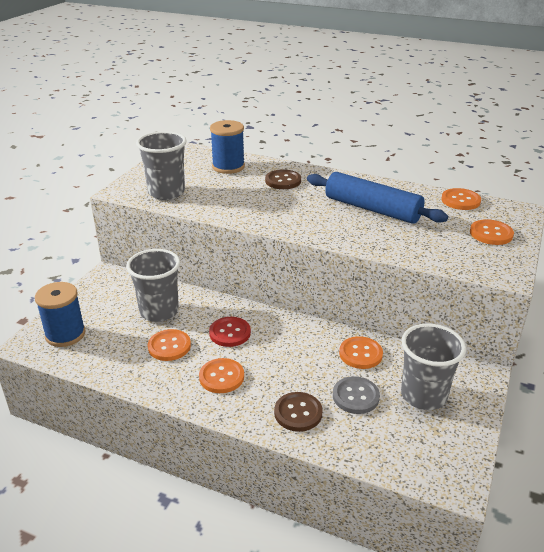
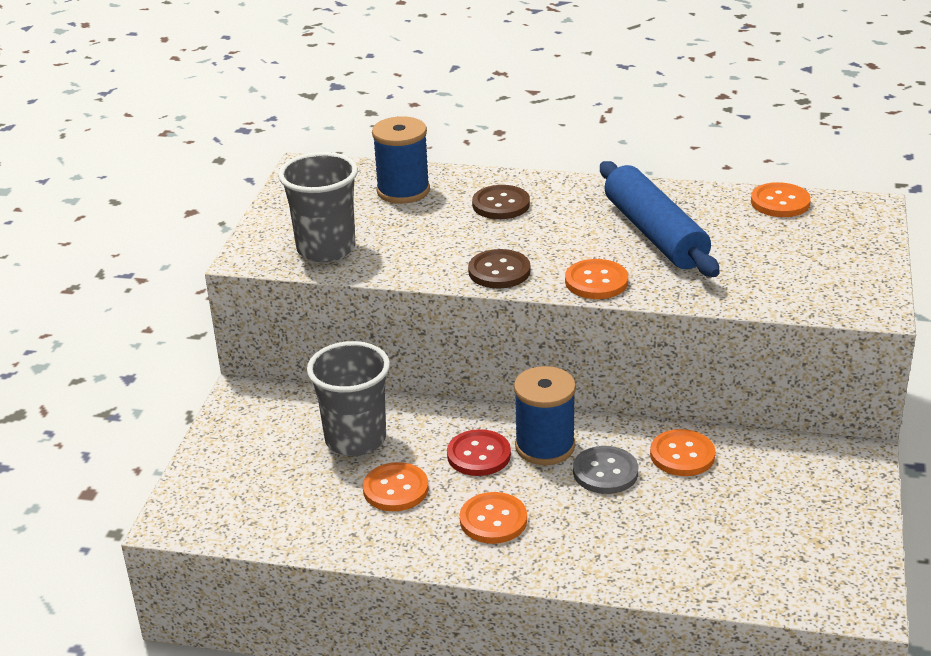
camera: 10 degrees left, 0 degrees up
blue spool [35,282,86,347] -> blue spool moved to [514,366,576,465]
brown button [274,392,323,432] -> brown button moved to [468,249,531,289]
blue rolling pin [307,172,448,224] -> blue rolling pin turned 45 degrees clockwise [600,161,720,277]
grey button [333,376,380,414] -> grey button moved to [573,446,638,494]
grey cup [401,323,466,410] -> none
orange button [470,219,514,245] -> orange button moved to [565,259,628,299]

